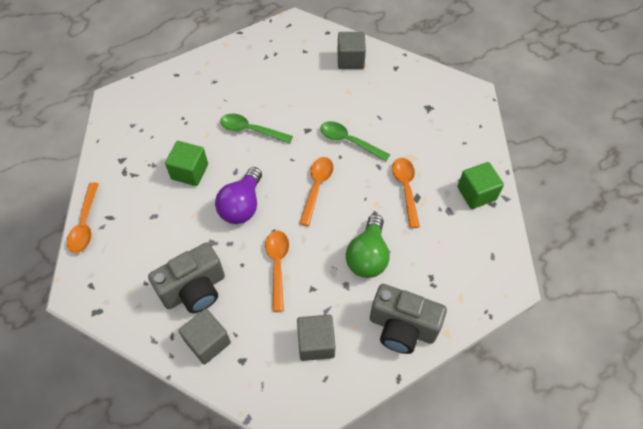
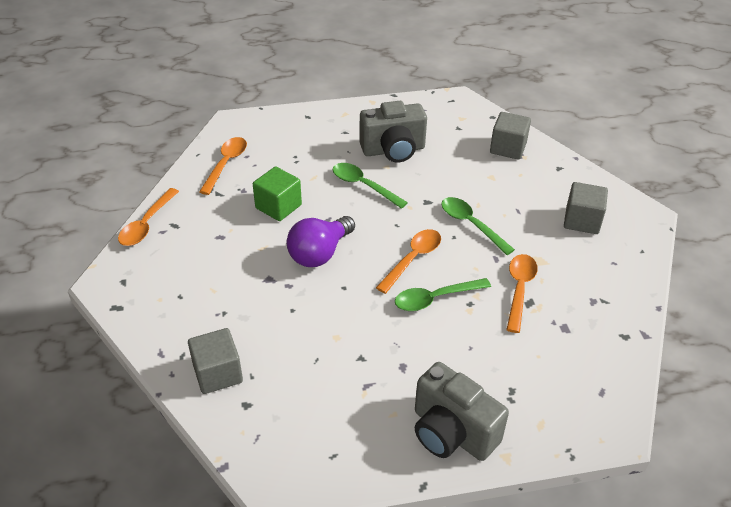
camera: 20 degrees right, 15 degrees down
grey camera [148,243,225,313] -> grey camera moved to [360,101,427,163]
orange spoon [265,231,289,312] -> orange spoon moved to [199,137,247,195]
grey cube [297,315,336,361] -> grey cube moved to [564,182,608,234]
green light bulb [346,214,390,278] -> none
green cube [457,162,504,209] -> none
none -> green spoon [395,278,491,311]

